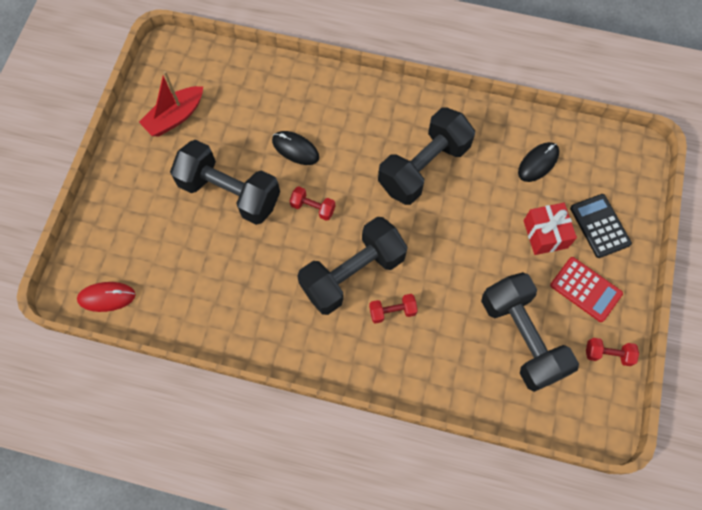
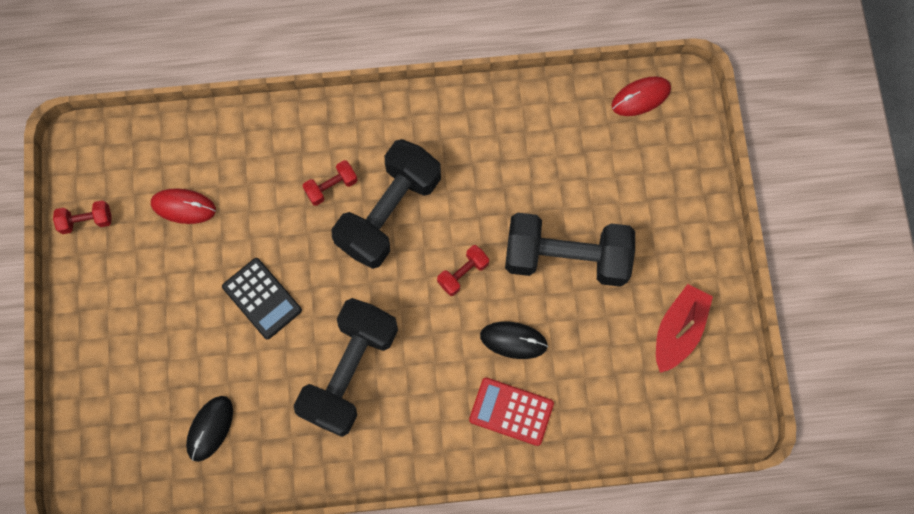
camera: 160 degrees right, 5 degrees up
red dumbbell [290,186,335,221] -> red dumbbell turned 45 degrees counterclockwise [437,245,489,296]
black dumbbell [481,272,579,392] -> red mouse [151,188,216,224]
red gift [524,203,577,255] -> none
red calculator [550,257,623,322] -> red calculator moved to [469,378,554,446]
black calculator [570,194,632,258] -> black calculator moved to [222,258,302,340]

